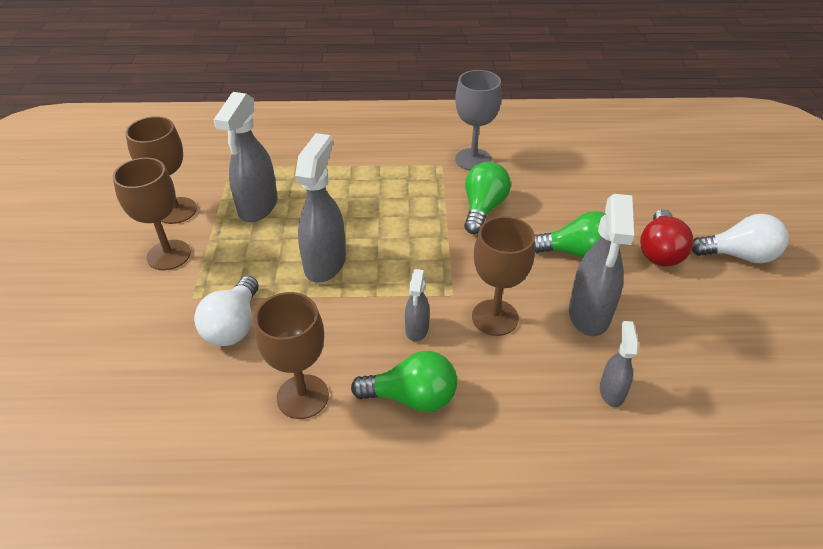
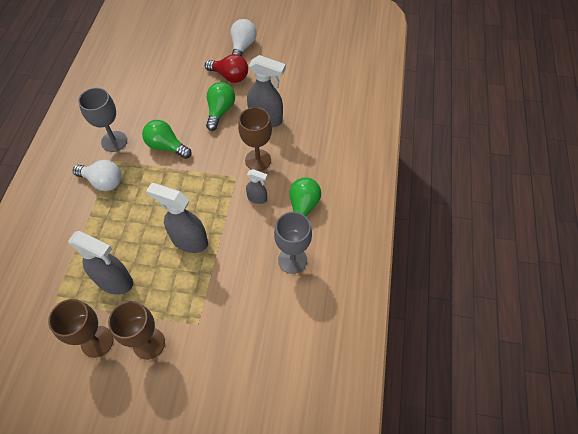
camera: 80 degrees left, 15 degrees up
white light bulb [194,276,259,346] -> white light bulb moved to [73,160,121,191]
brown goblet [254,292,329,419] -> grey goblet [274,212,312,274]
grey spray bottle [600,321,639,407] -> none

